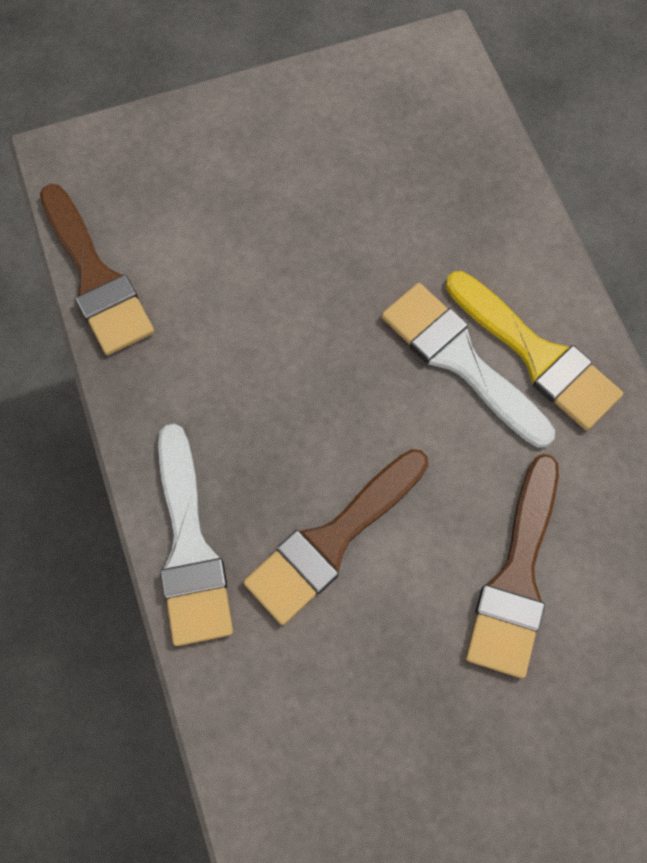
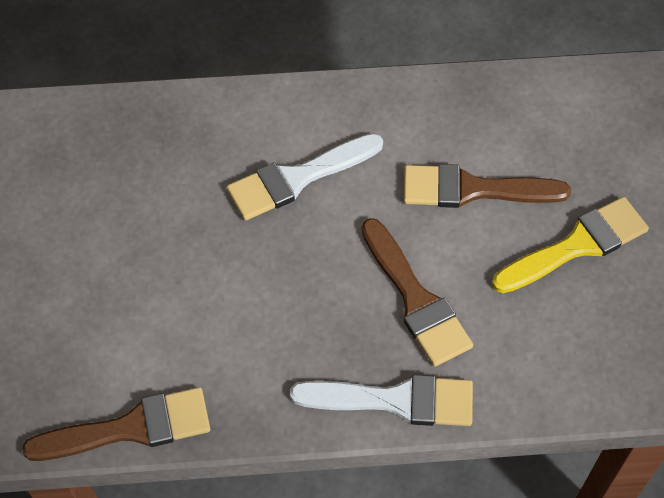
camera: 75 degrees left, 10 degrees down
yellow brush [446,271,623,430] -> yellow brush moved to [492,197,649,293]
brown brush [466,454,559,678] -> brown brush turned 150 degrees clockwise [404,164,571,208]

